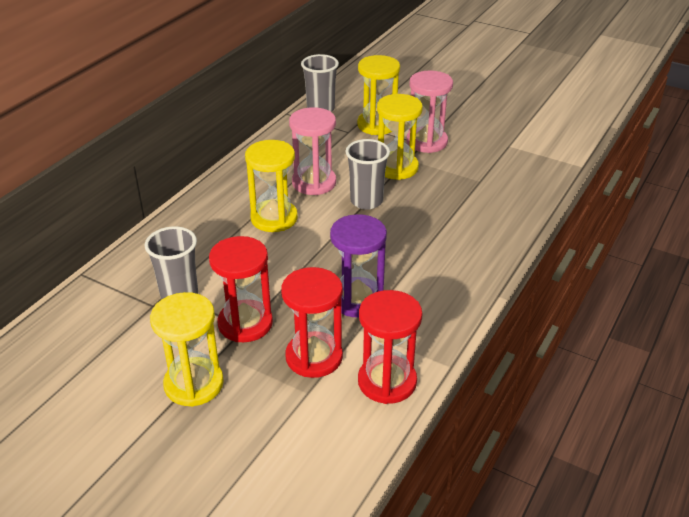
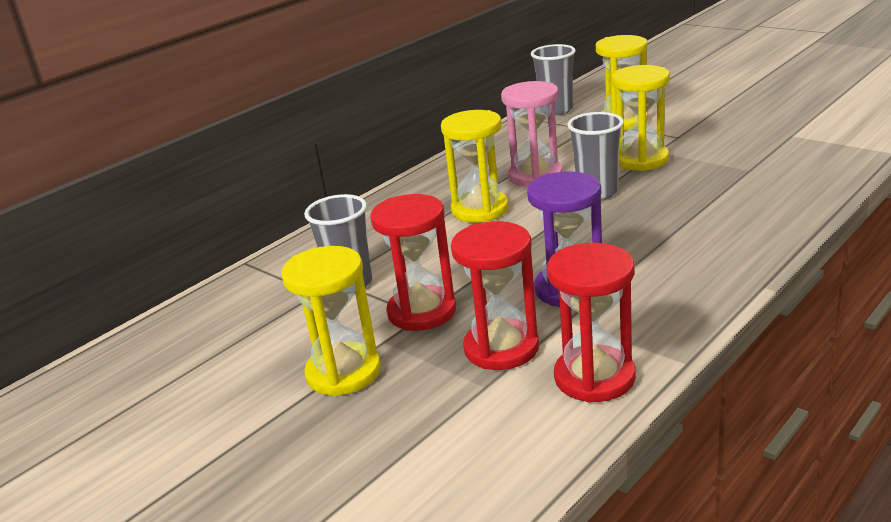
camera: 15 degrees right, 10 degrees down
pink hourglass [406,71,453,153] -> none

